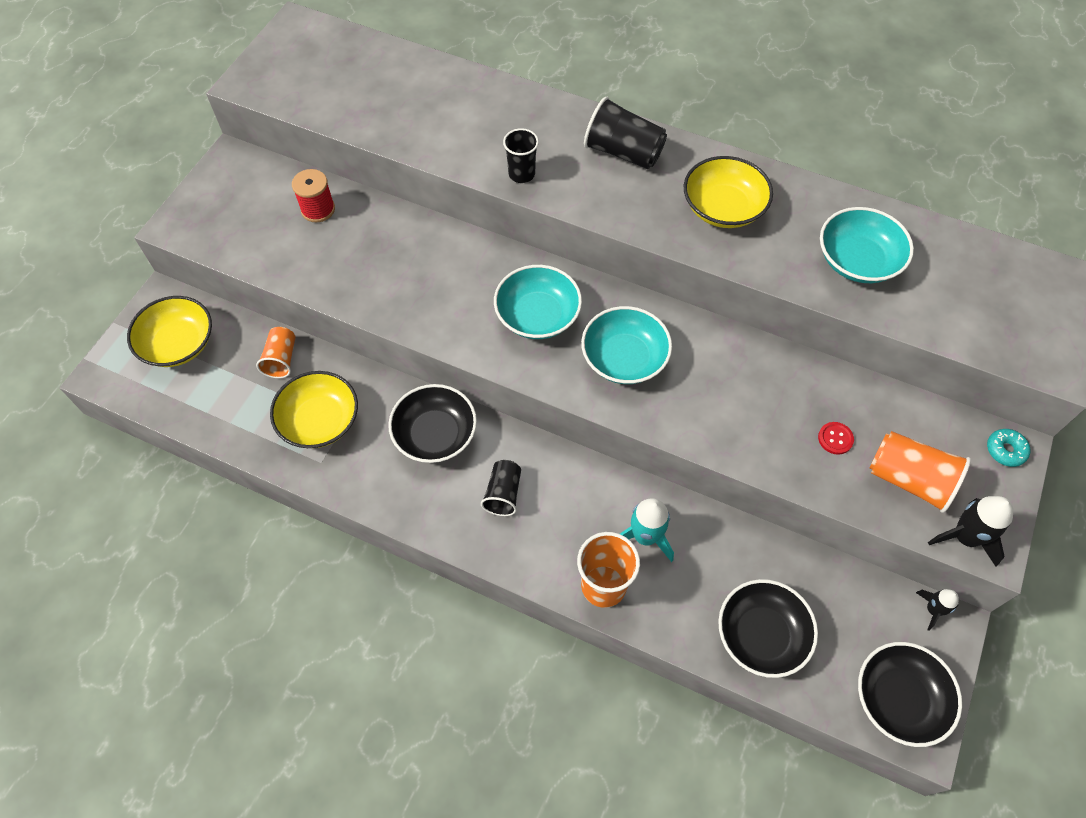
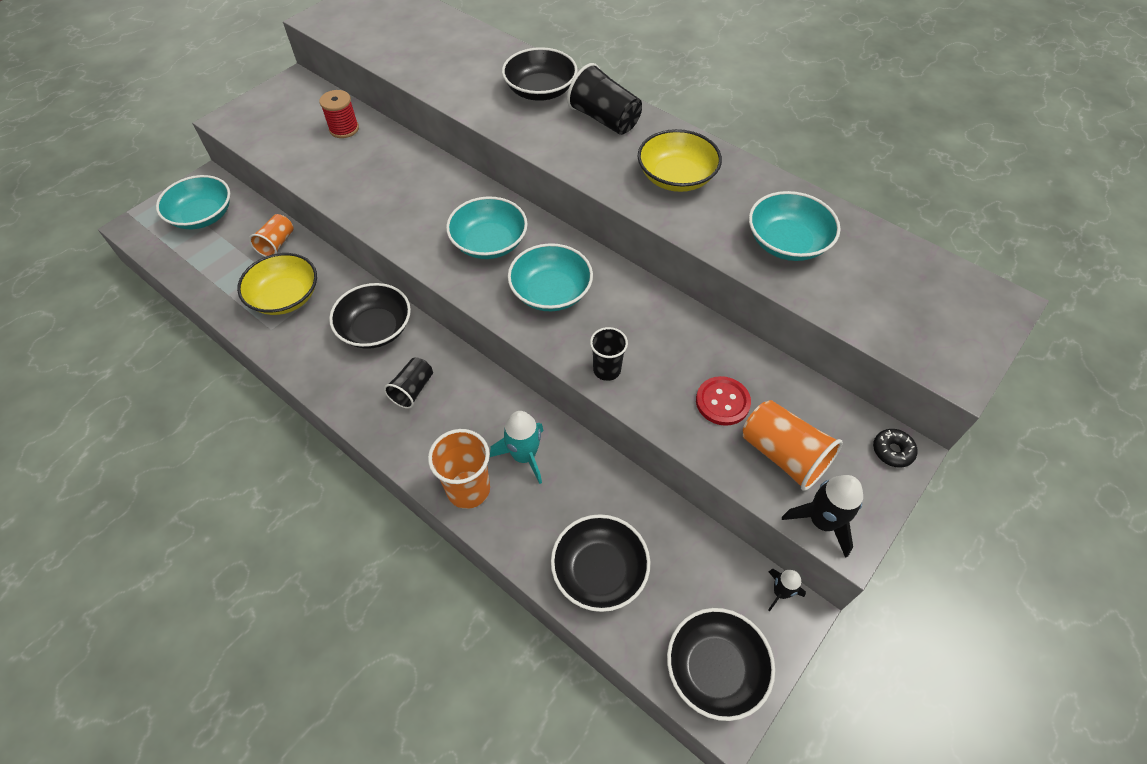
camera: 15 degrees right, 5 degrees down
yellow bowl [127,296,212,367] -> turquoise bowl [156,175,230,229]
black cup [503,128,539,183] -> black cup moved to [590,327,628,381]
red button [818,422,854,455] -> red button [696,376,751,426], size x1.58
turquoise donut [987,429,1030,467] -> black donut [873,429,918,468]
none -> black bowl [502,47,578,101]

